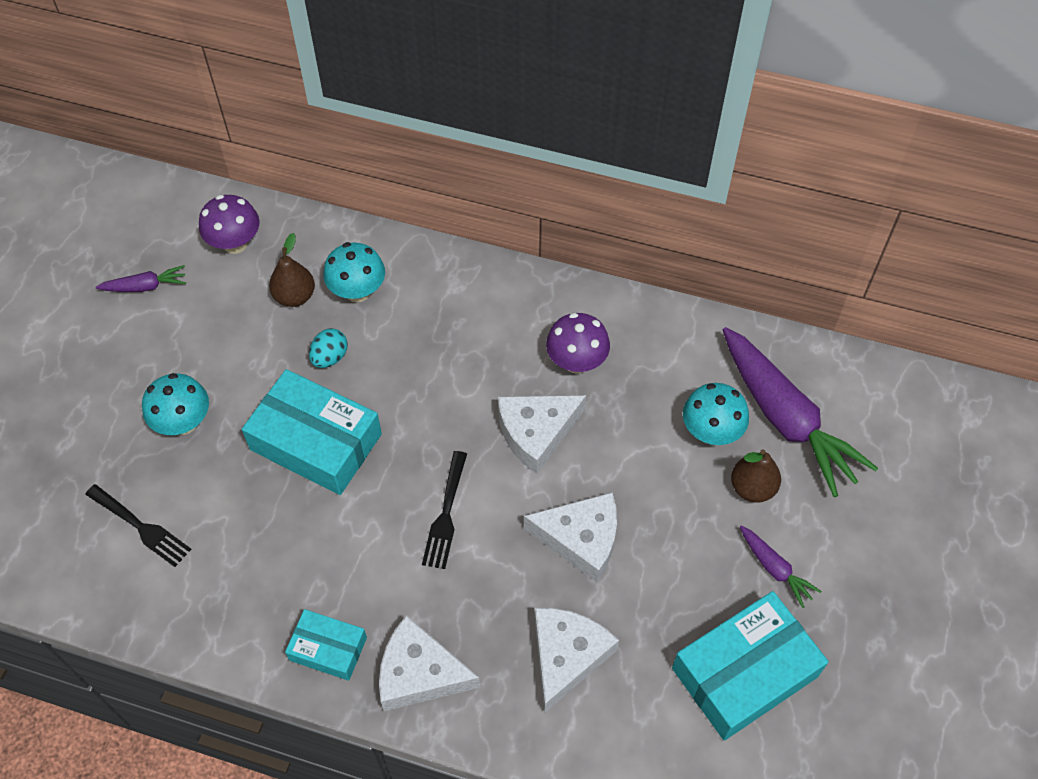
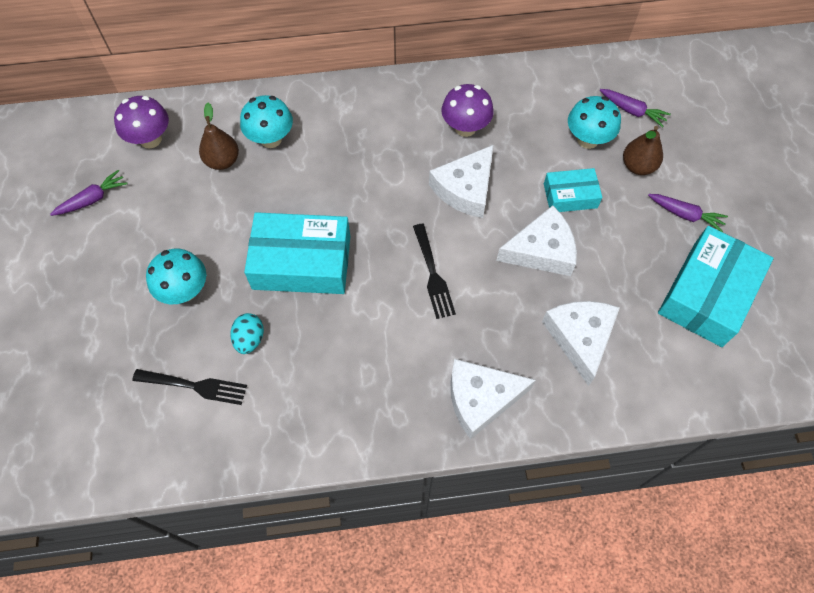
camera: 25 degrees left, 5 degrees up
turquoise box [285,609,367,681] -> turquoise box moved to [544,168,602,212]
turquoise egg [309,328,348,368] -> turquoise egg moved to [230,313,264,354]
purple carrot [723,327,878,497] -> purple carrot [600,89,671,128], size x0.45

